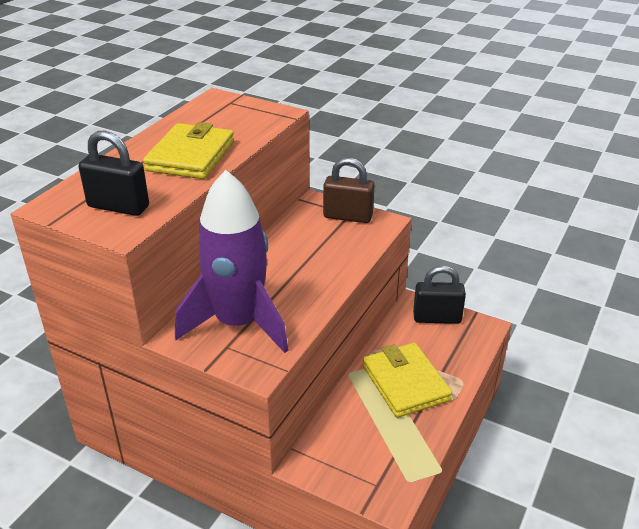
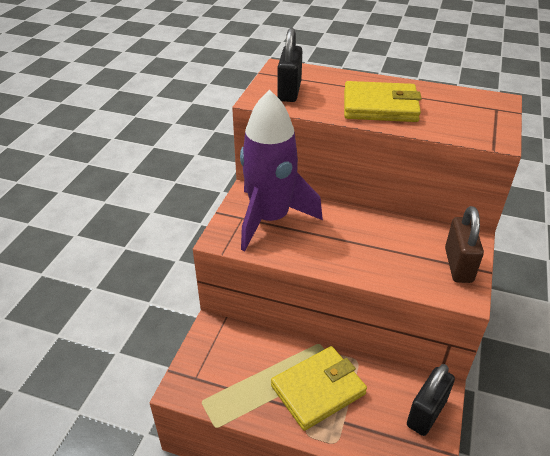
camera: 80 degrees right, 5 degrees up
black padlock [413,266,466,324] -> black padlock turned 45 degrees clockwise [407,364,455,436]

